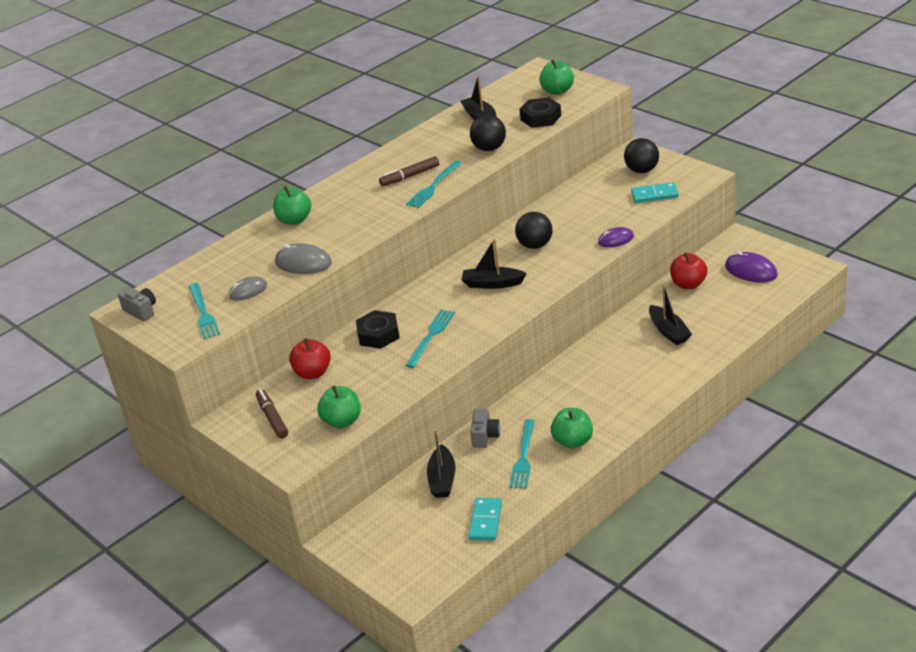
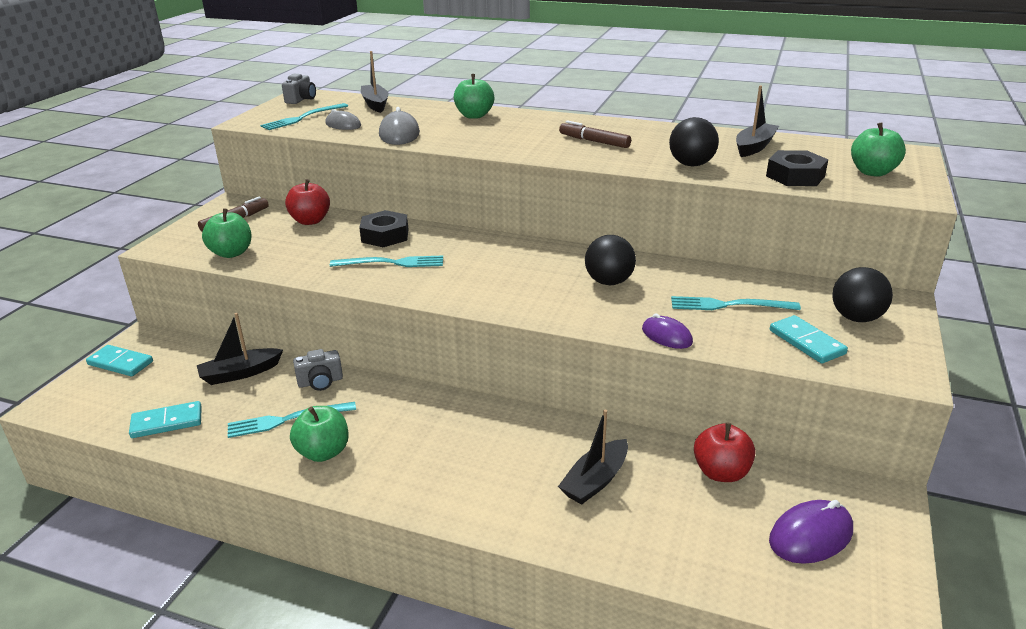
camera: 60 degrees right, 5 degrees down
turquoise fork [406,161,462,208] -> turquoise fork moved to [671,296,801,310]
black boat [461,239,527,289] -> black boat moved to [361,51,389,113]
purple mouse [725,251,778,283] -> purple mouse turned 45 degrees clockwise [769,500,853,564]
none -> turquoise domino [86,345,153,377]

